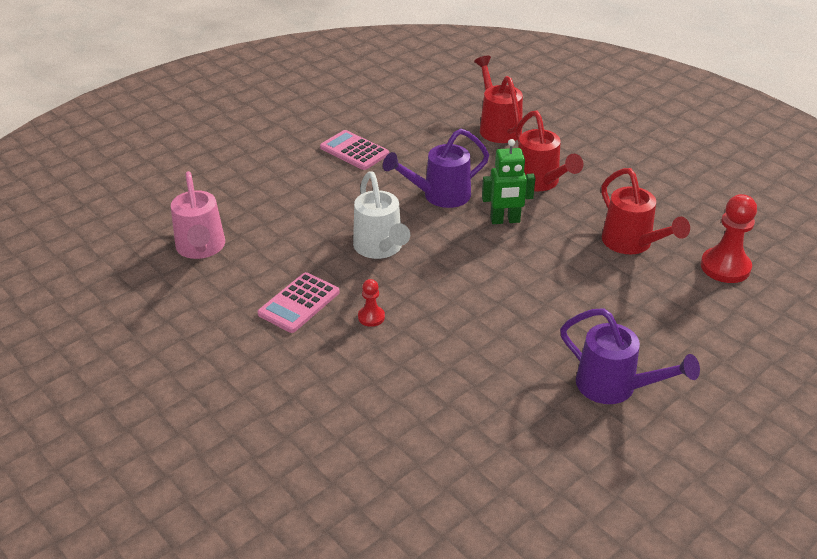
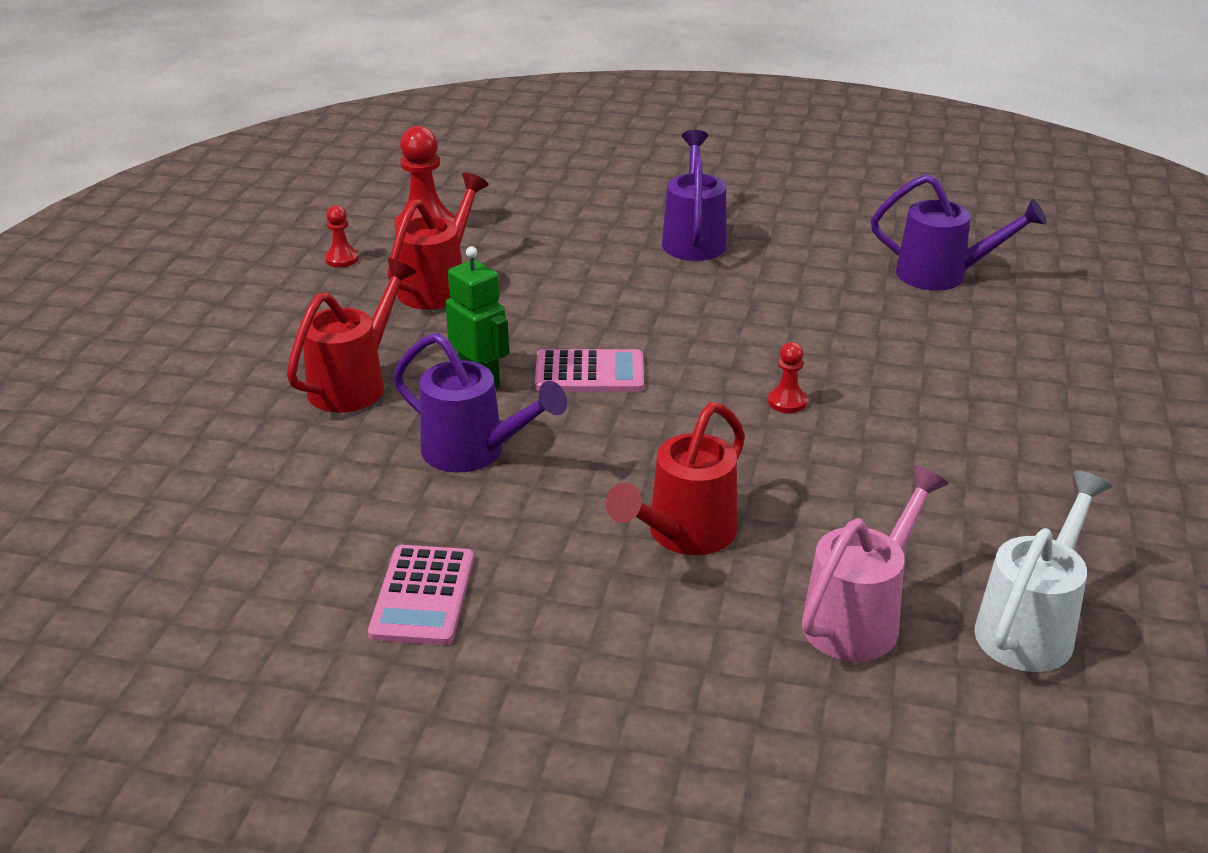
camera: 125 degrees left, 5 degrees down
pink calculator [257,272,339,333] -> pink calculator moved to [535,349,644,392]
white watering can [353,172,410,259] -> white watering can moved to [974,470,1112,672]
red watering can [474,56,523,143] -> red watering can moved to [605,402,745,555]
none -> red pawn [325,205,359,267]
none -> purple watering can [871,174,1047,291]

